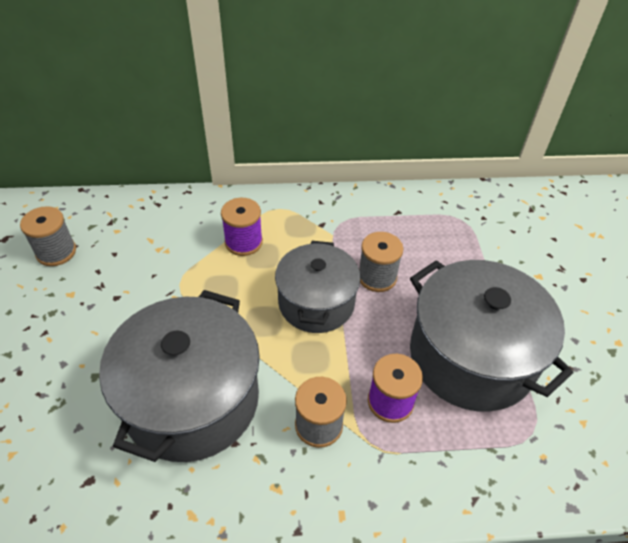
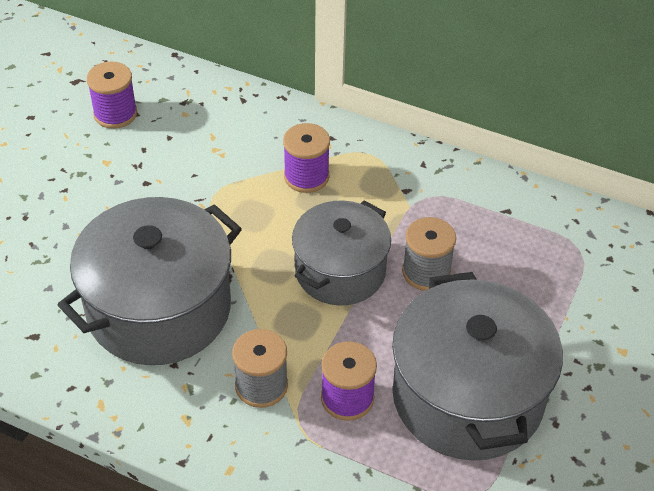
camera: 30 degrees right, 0 degrees up
grey spool [20,206,76,266] -> purple spool [87,61,137,129]

